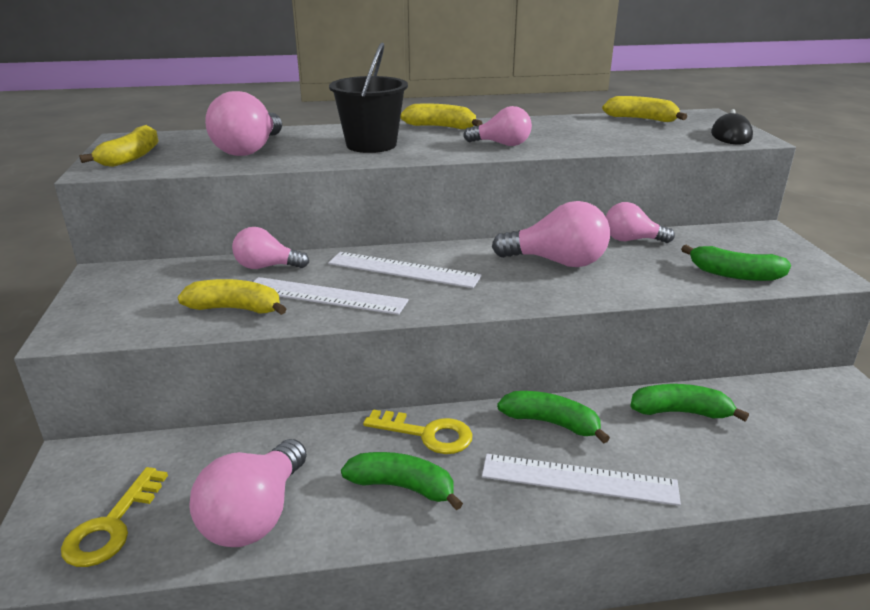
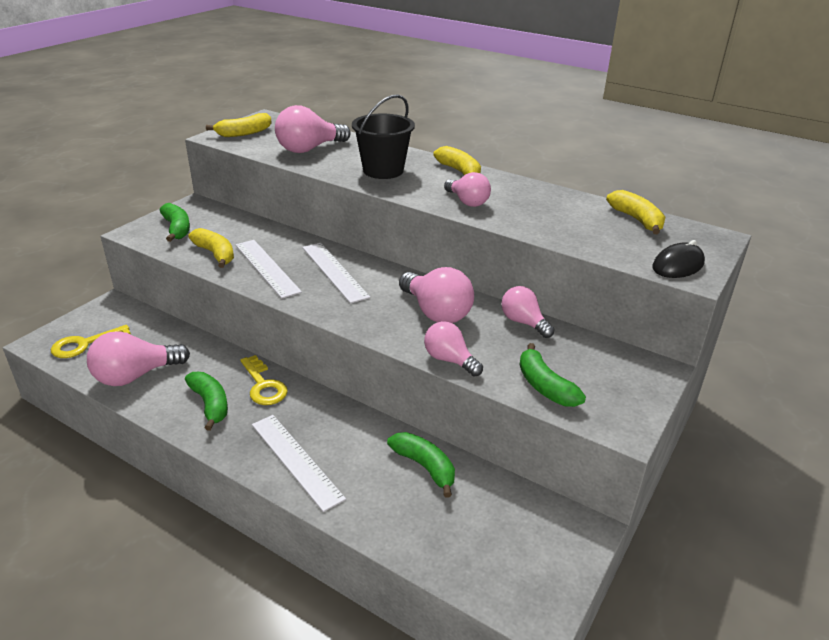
camera: 40 degrees right, 5 degrees up
pink light bulb [232,227,309,269] -> pink light bulb moved to [424,321,483,376]
green banana [497,391,610,444] -> green banana moved to [160,203,190,242]

